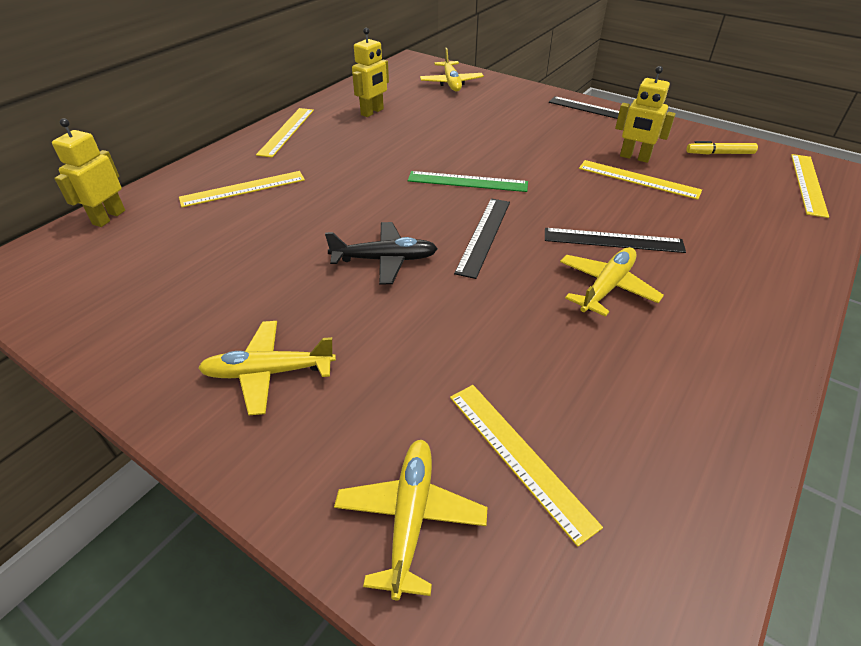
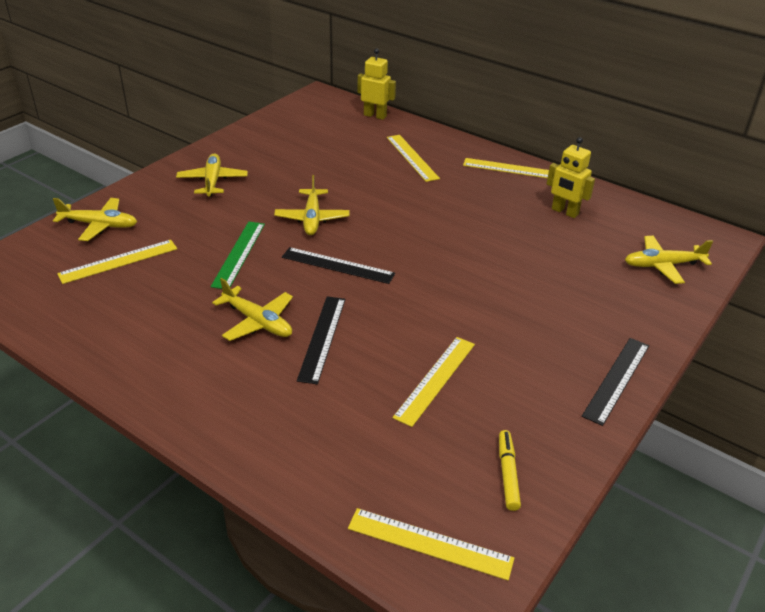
camera: 90 degrees right, 5 degrees down
black plane [325,222,438,285] -> yellow plane [274,175,349,235]
green ruler [408,171,528,192] -> green ruler moved to [211,222,265,289]
yellow robot [615,66,676,163] -> none

